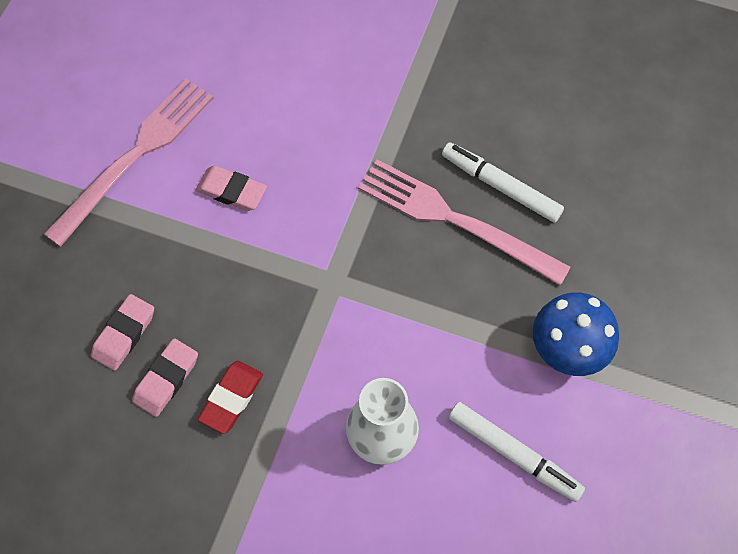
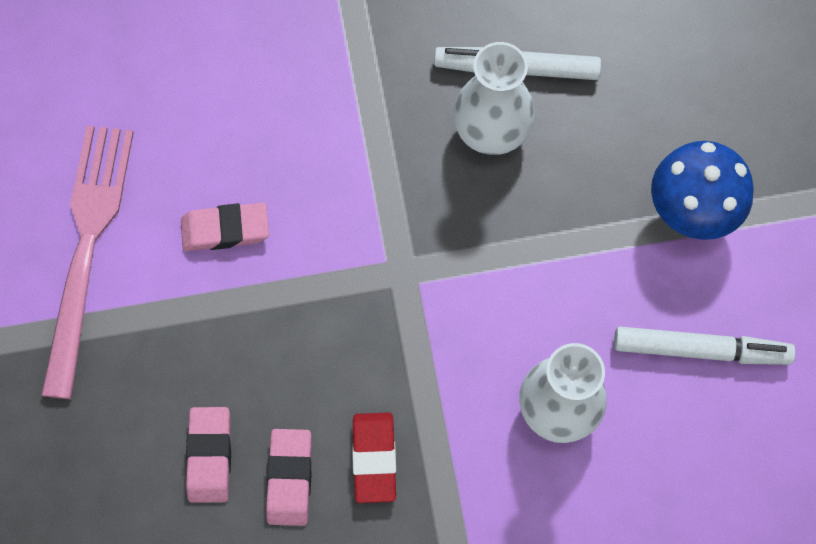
camera: 30 degrees left, 5 degrees up
pink fork [358,159,571,285] -> white vase [453,42,535,155]

